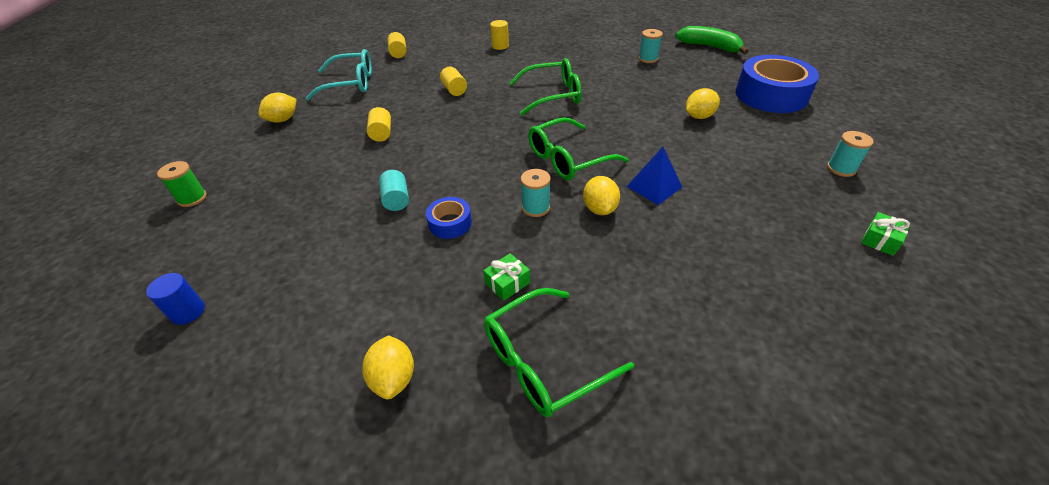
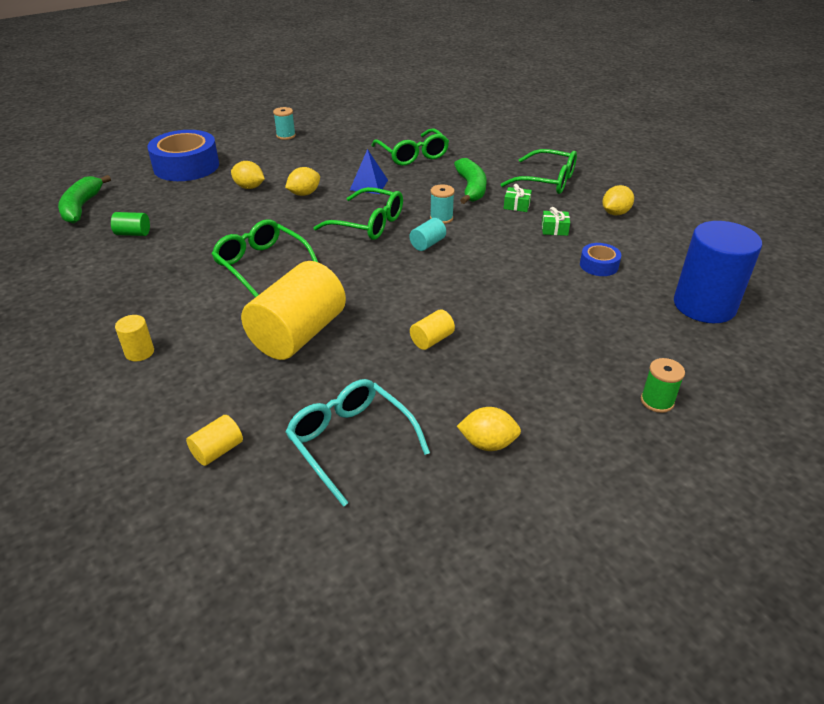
camera: 125 degrees left, 5 degrees down
blue cylinder [146,273,205,325] -> blue cylinder [674,221,762,323], size x2.32
turquoise cylinder [379,170,409,211] -> turquoise cylinder moved to [410,218,446,251]
blue tape [426,197,472,239] -> blue tape moved to [580,243,621,276]
yellow cylinder [440,67,467,96] -> yellow cylinder [241,261,346,360], size x2.32
yellow lemon [583,176,620,215] -> yellow lemon moved to [285,167,320,196]
turquoise spool [639,29,663,63] -> green cylinder [111,212,150,236]
green gift [861,212,910,256] -> green gift moved to [542,207,570,236]
none -> green glasses [371,128,449,166]
none -> green banana [454,158,487,204]

